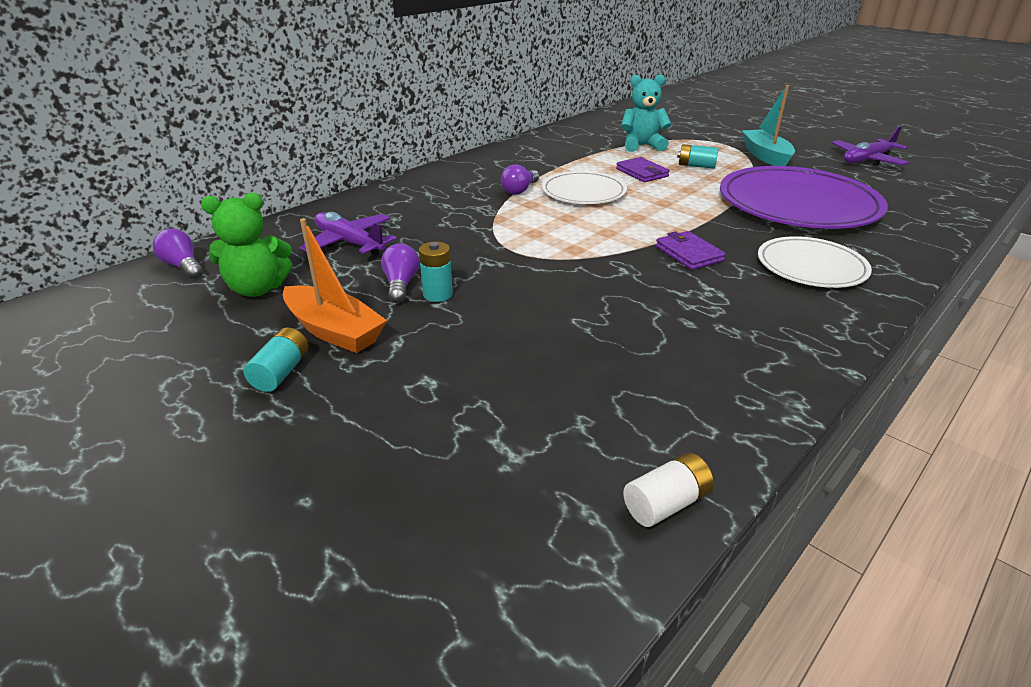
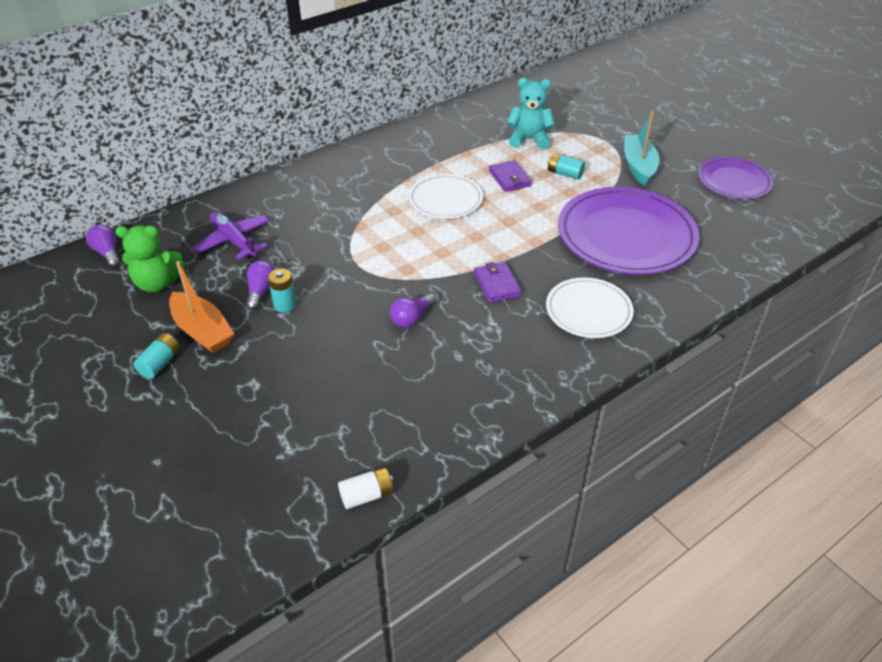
camera: 10 degrees right, 10 degrees up
purple light bulb [501,164,539,195] -> purple light bulb moved to [390,293,436,328]
purple plane [832,126,909,166] -> purple plate [698,157,773,199]

